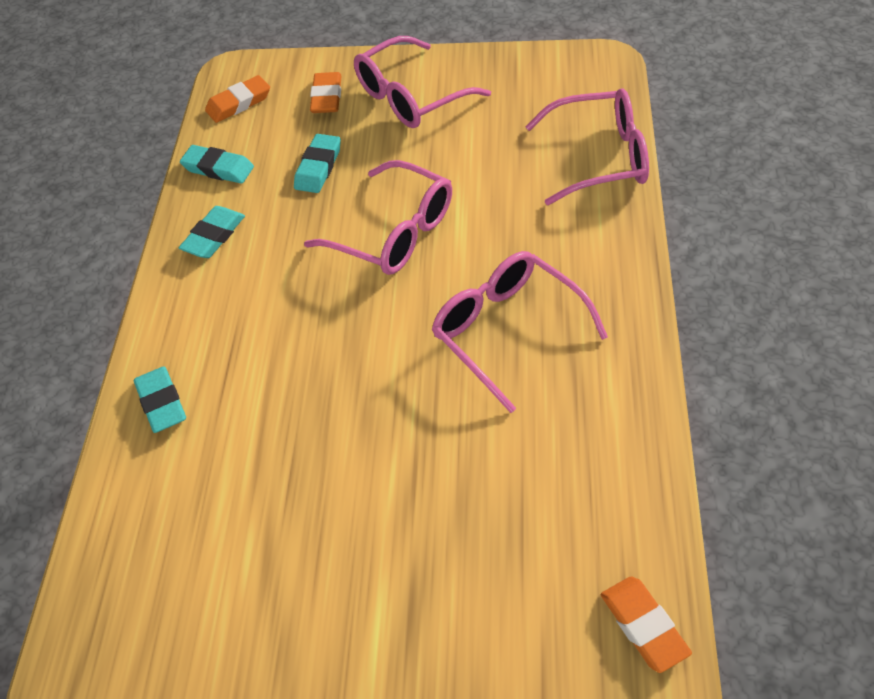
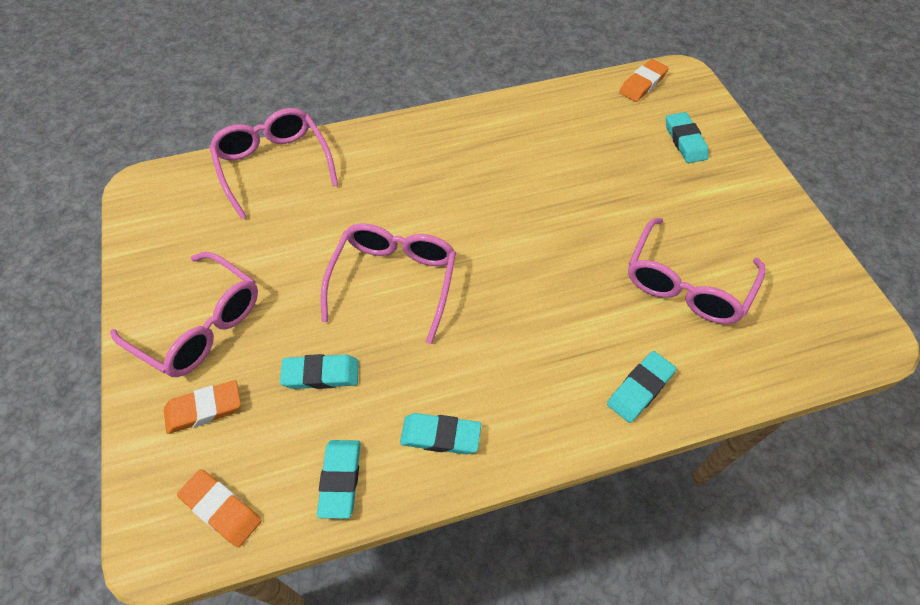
camera: 115 degrees left, 5 degrees up
pink glasses [432,251,608,413] -> pink glasses moved to [628,218,765,324]
none -> turquoise eraser [666,112,709,163]

